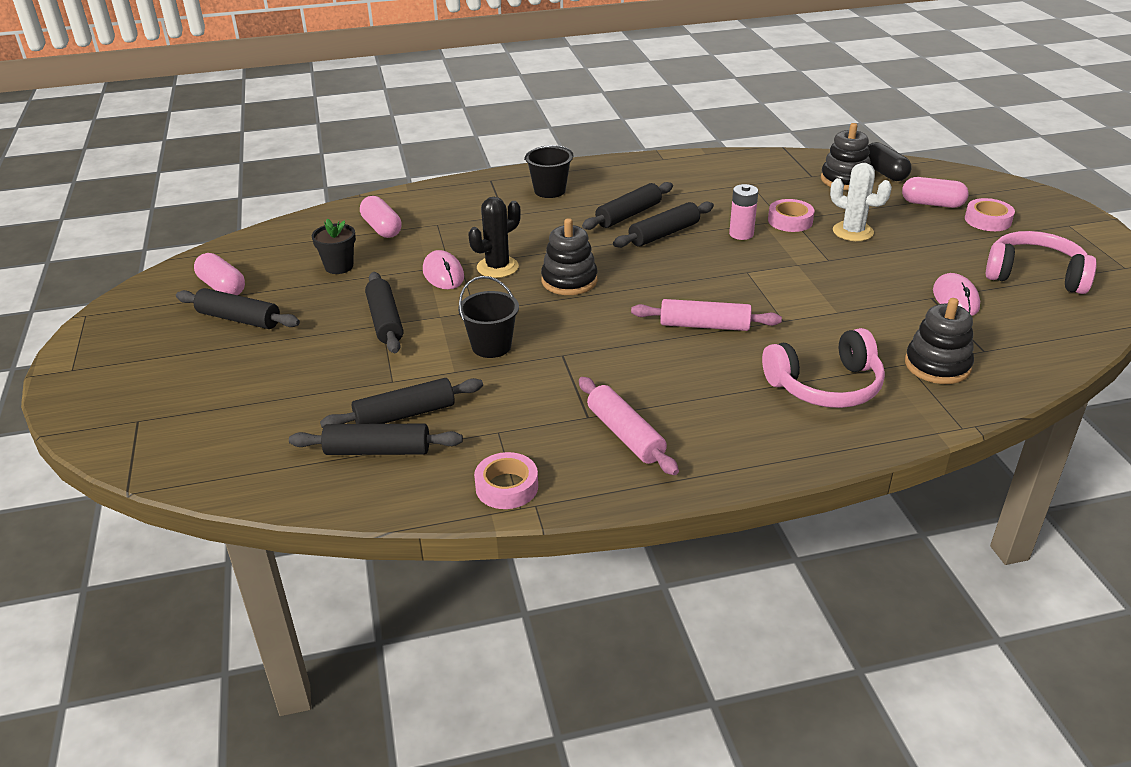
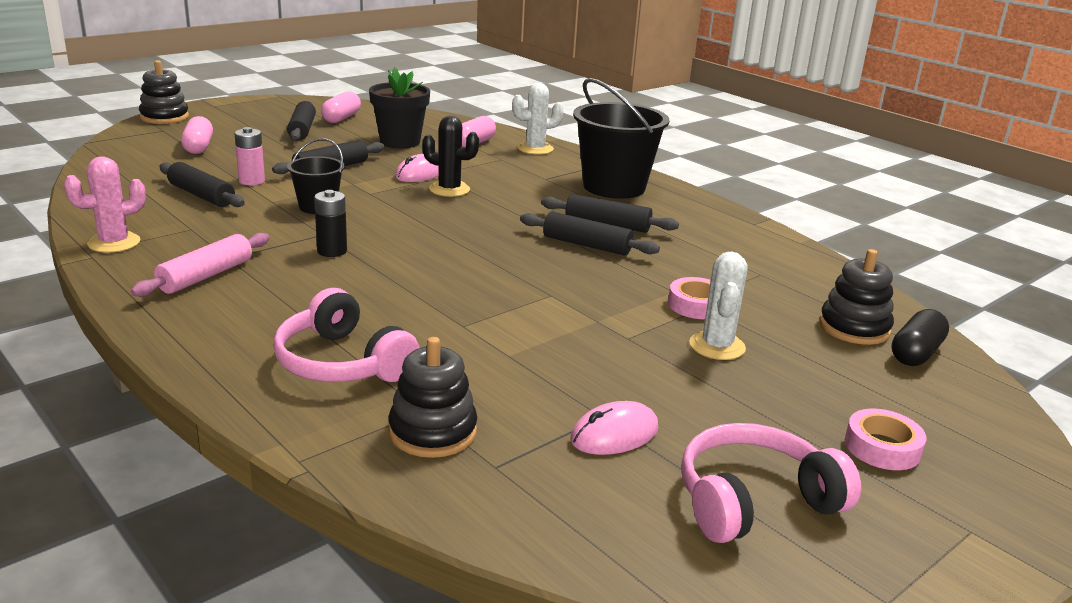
camera: 60 degrees right, 10 degrees down
black rolling pin [289,424,463,455] -> none
black flower pot [312,218,356,274] -> black flower pot [369,67,430,149], size x1.61
pink tape [474,452,538,509] -> pink cactus [64,157,146,253]
black bucket [524,145,574,198] -> black bucket [573,78,669,199], size x1.86
black stacking toy [541,218,597,295] -> black stacking toy moved to [139,60,189,124]
pink rolling pin [631,299,782,331] -> none
pink battery [729,184,758,240] -> pink battery moved to [234,127,265,185]
pink capsule [902,177,969,208] -> pink capsule moved to [181,116,213,154]
pink headphones [986,231,1097,294] -> pink headphones turned 105 degrees counterclockwise [681,423,861,543]
none -> black battery [314,190,347,257]
none -> white cactus [512,83,563,155]

